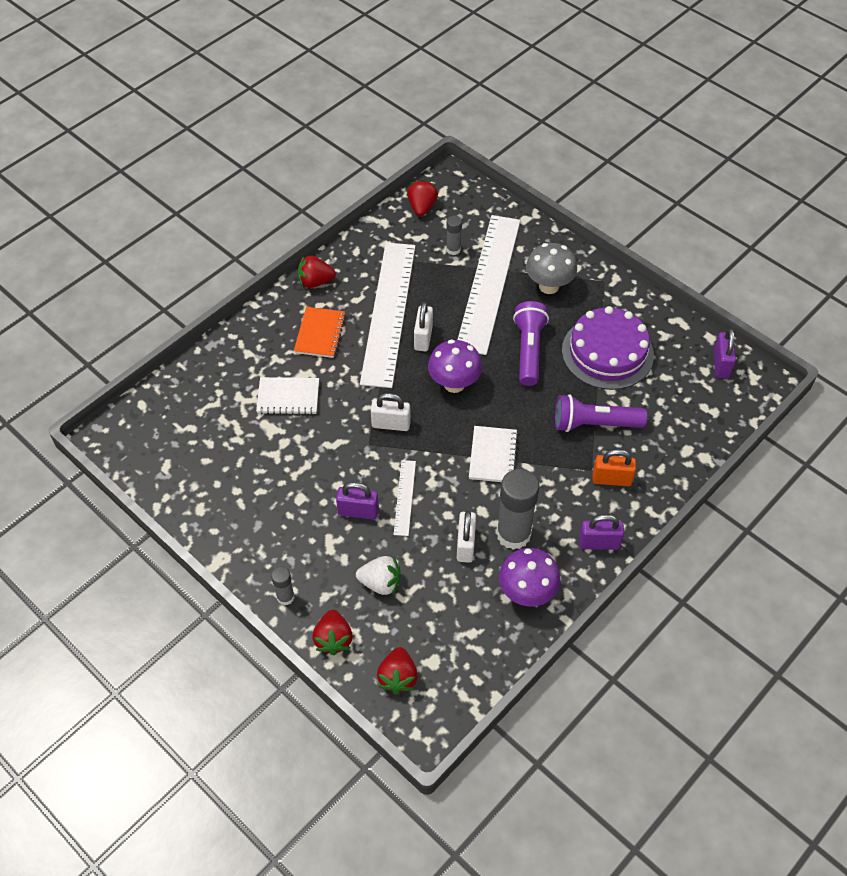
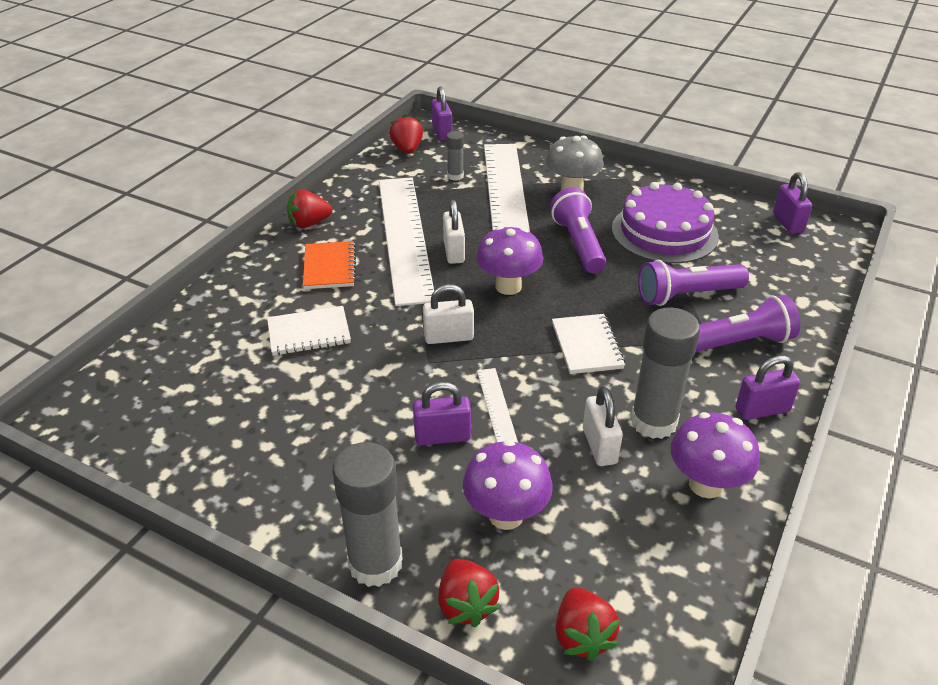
camera: 15 degrees left, 15 degrees down
grey glue stick [271,566,295,606] -> grey glue stick [332,442,403,587], size x1.99
white strawberry [356,556,400,595] -> purple mushroom [463,440,552,530]
orange padlock [593,449,636,486] -> purple flashlight [695,295,800,352]
none -> purple padlock [431,86,452,141]

